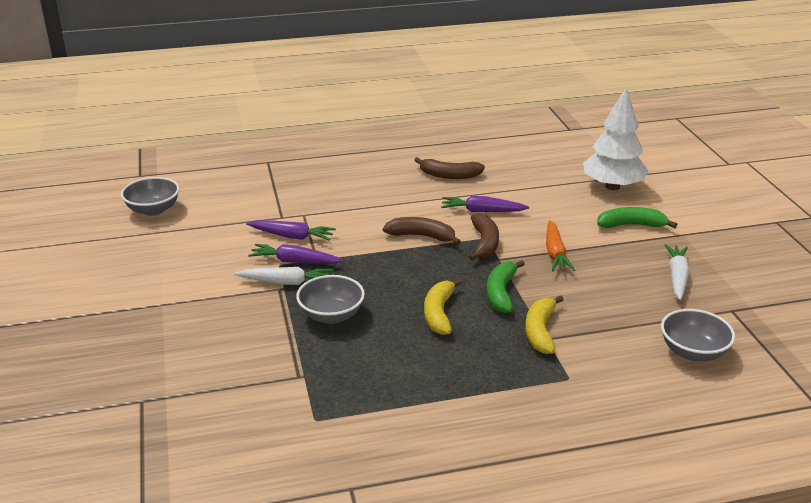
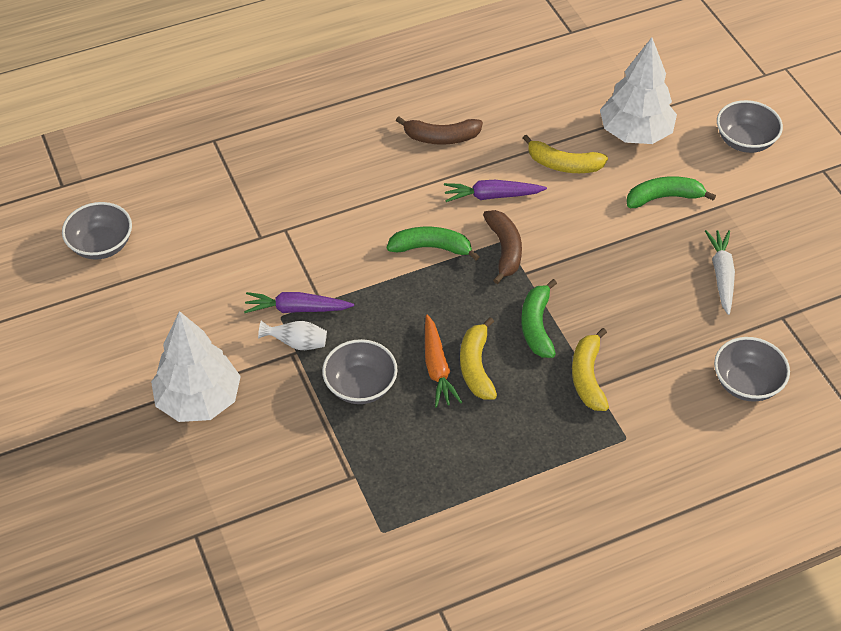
camera: 10 degrees left, 20 degrees up
white carrot [234,267,333,285] -> white vase [258,321,327,350]
purple carrot [246,220,336,241] -> none
brown banana [383,217,461,245] -> green banana [387,227,480,261]
orange carrot [546,220,575,271] -> orange carrot moved to [425,315,462,408]
none -> white tree [151,311,241,422]
none -> yellow banana [523,135,608,173]
none -> grey bowl [717,100,783,153]

